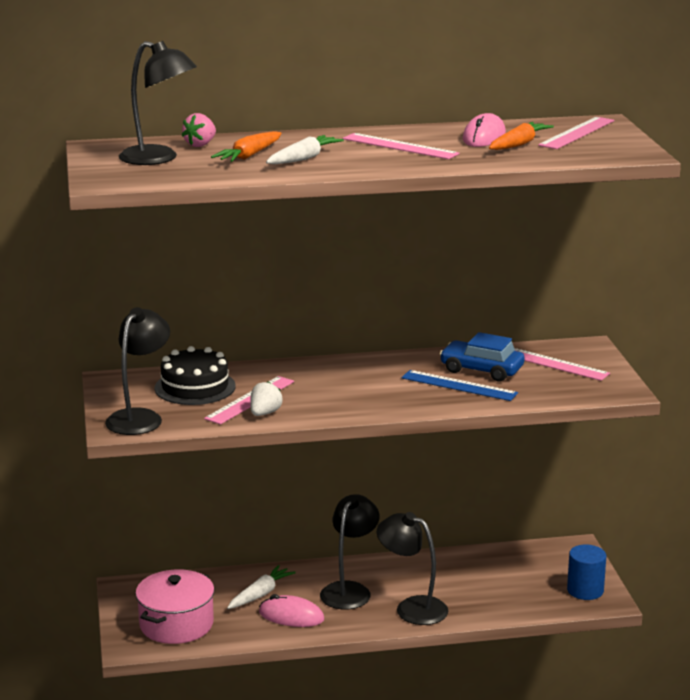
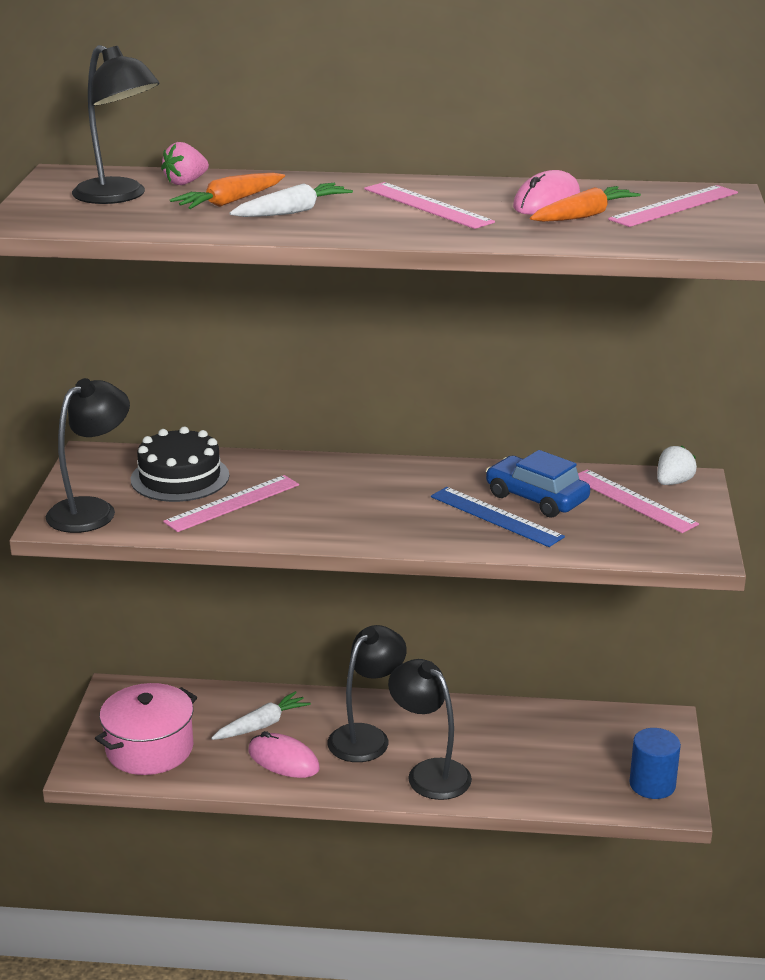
camera: 15 degrees right, 5 degrees up
white strawberry [250,381,282,416] -> white strawberry moved to [657,445,697,485]

